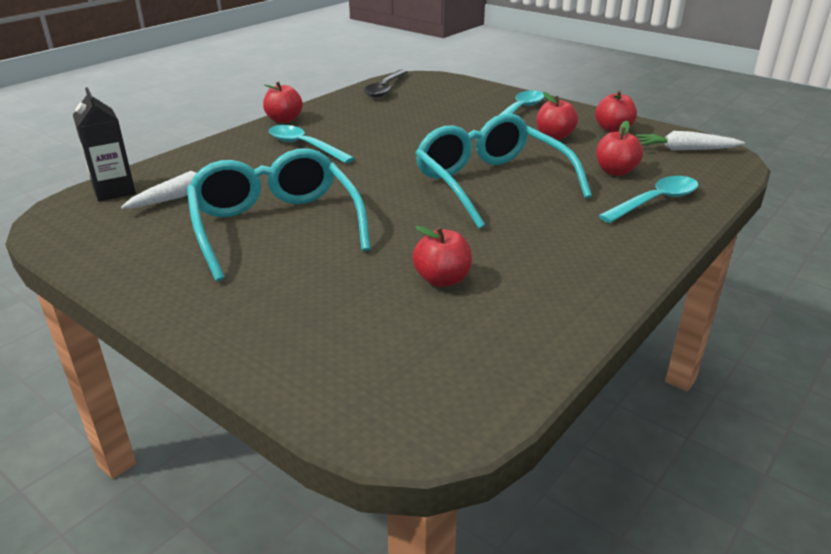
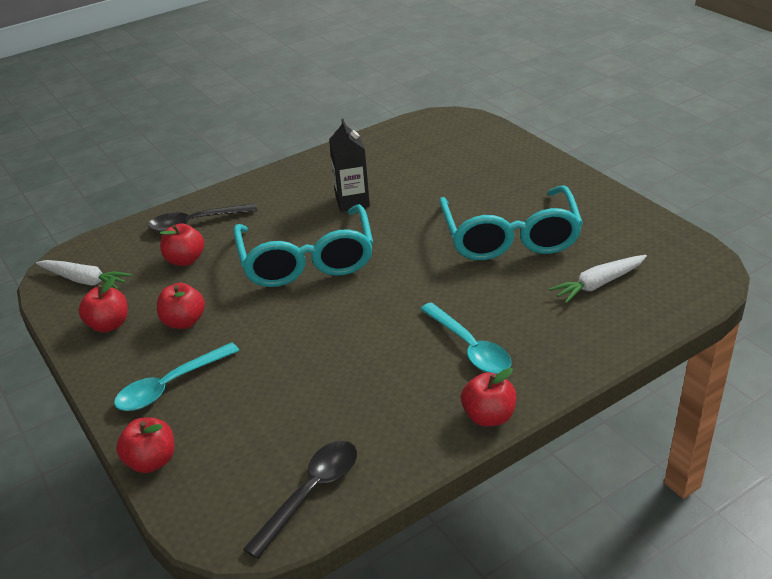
camera: 160 degrees left, 5 degrees up
black carton [73,87,136,202] -> black carton moved to [329,119,370,212]
red apple [412,226,472,287] -> red apple moved to [116,418,174,473]
turquoise spoon [599,176,698,223] -> black spoon [147,203,257,232]

